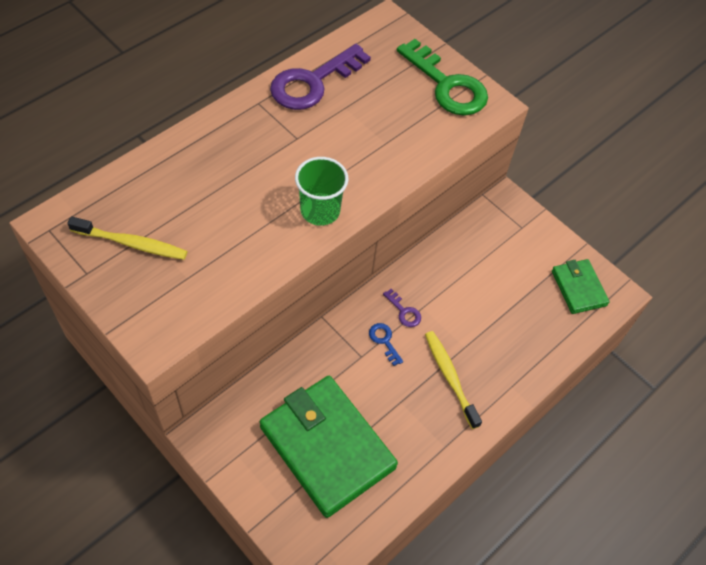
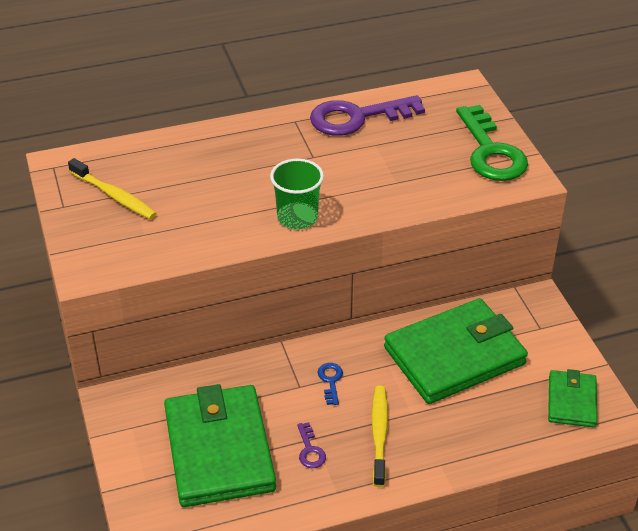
camera: 30 degrees right, 15 degrees down
purple key [383,289,421,327] -> purple key moved to [297,422,326,468]
none -> green wallet [384,298,528,404]

